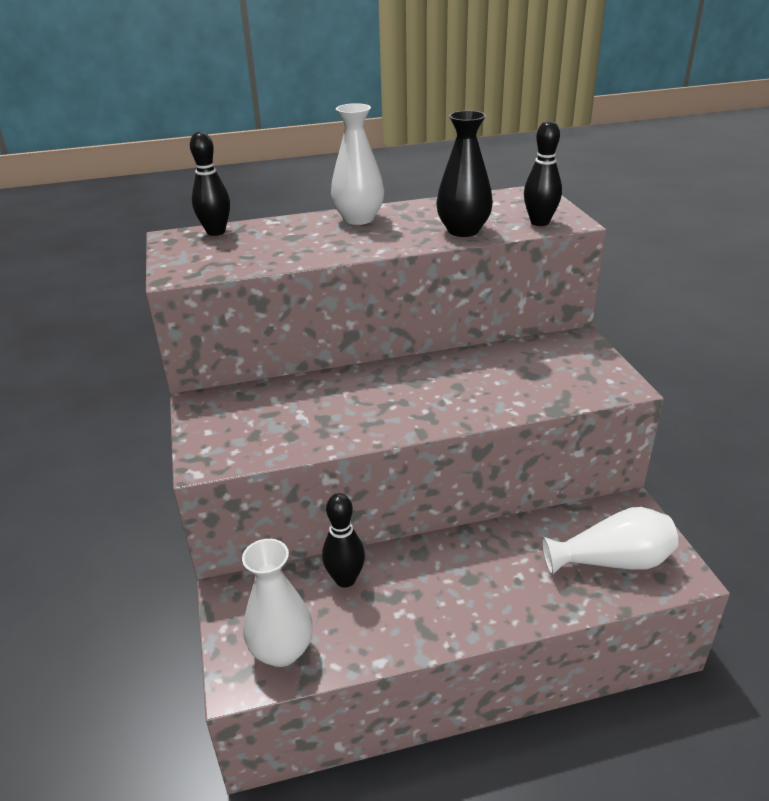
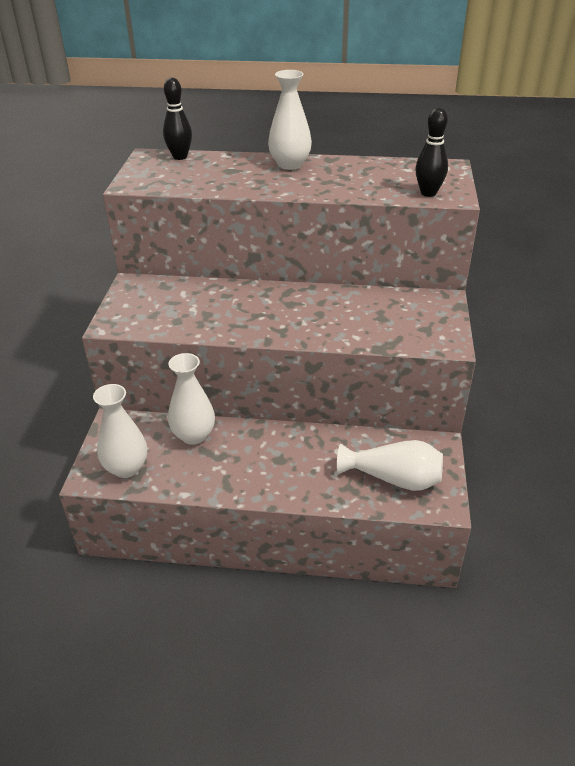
camera: 20 degrees right, 5 degrees up
black bowling pin [322,493,365,588] -> white vase [168,353,215,445]
black vase [436,110,493,237] -> none

